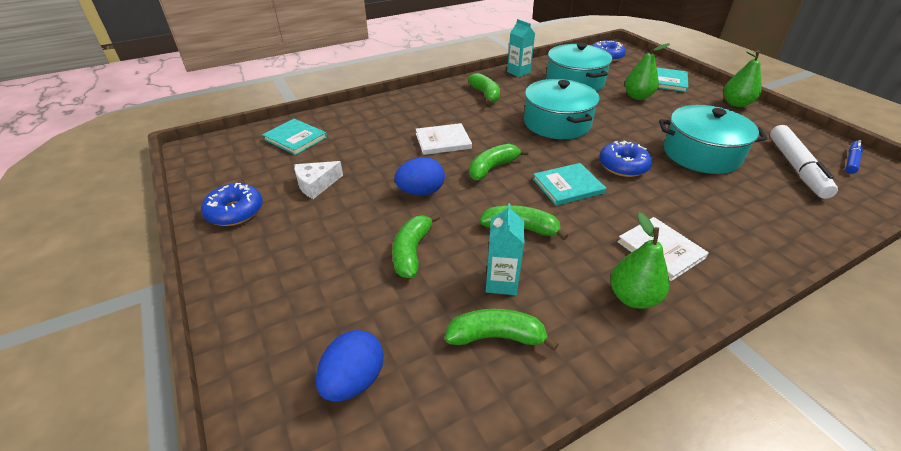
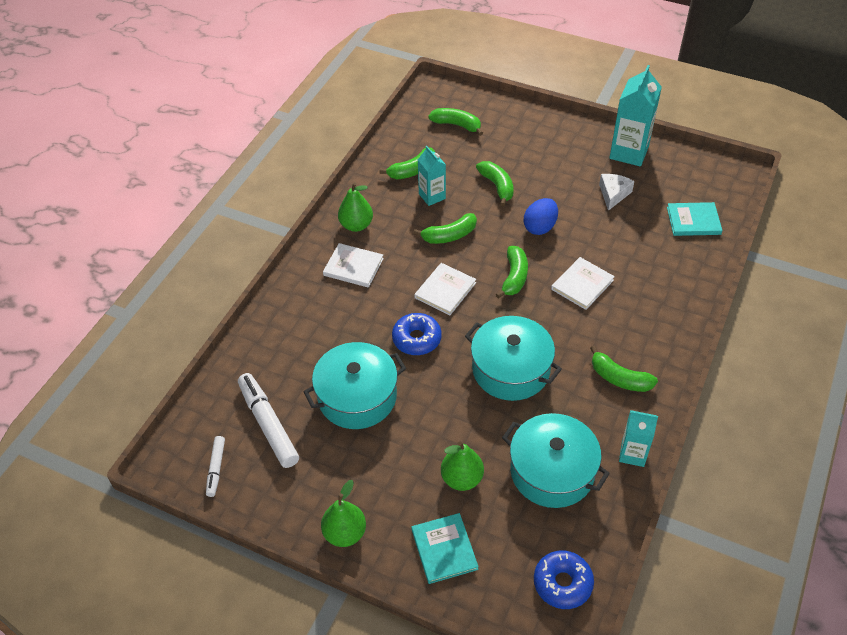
camera: 145 degrees right, 10 degrees up
blue donut [201,183,263,226] -> turquoise carton [609,65,662,167]
blue egg [316,330,384,402] -> green banana [428,108,483,136]
turquoise book [533,163,606,206] -> white book [414,263,476,315]
blue marker [846,140,863,174] -> white marker [206,436,225,497]

